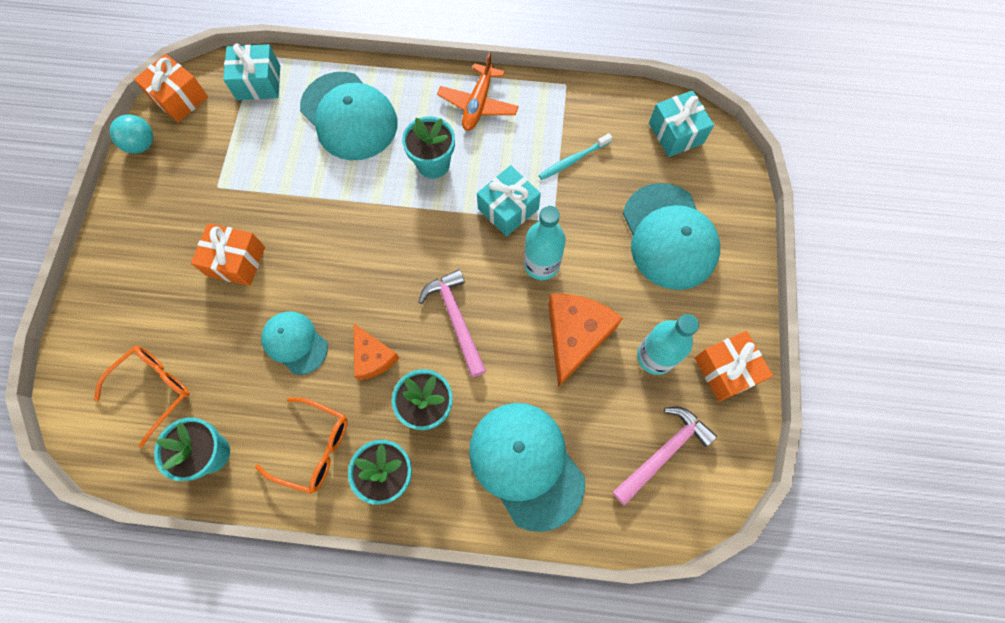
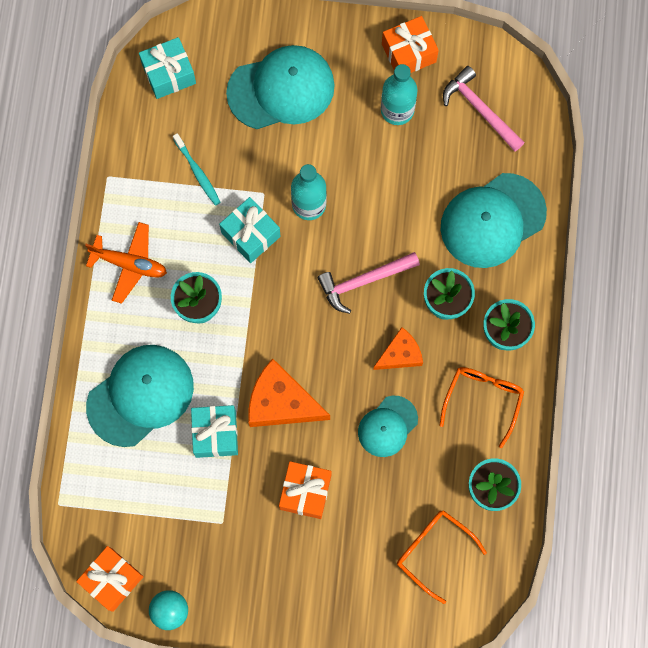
camera: 90 degrees left, 5 degrees up
turquoise gift [223,44,280,100] -> turquoise gift moved to [191,405,238,458]
orange cheese [548,294,623,387] -> orange cheese moved to [248,358,330,427]

